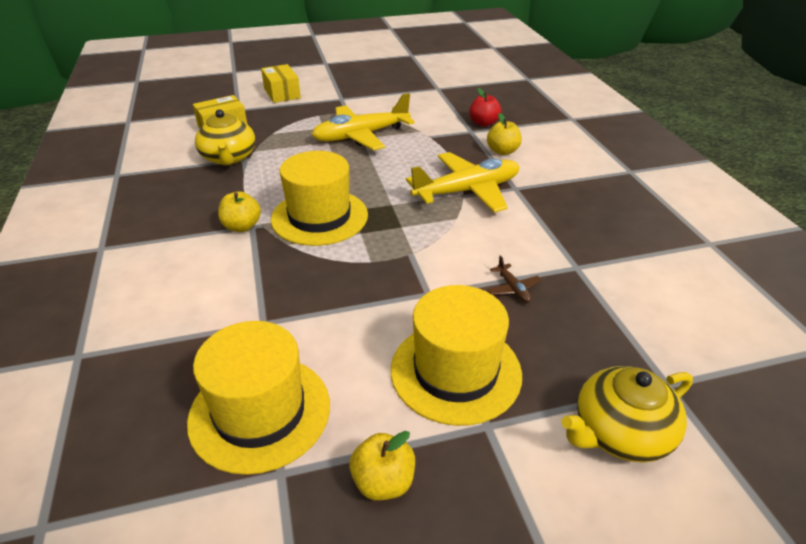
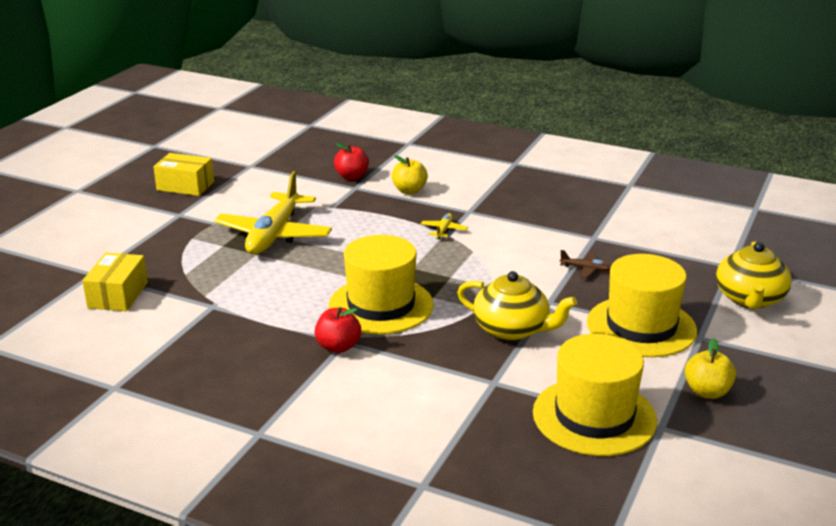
camera: 50 degrees left, 10 degrees down
yellow teapot [195,109,256,166] -> yellow teapot moved to [457,271,577,341]
yellow apple [218,191,261,232] -> red apple [314,307,361,353]
yellow box [261,64,301,103] -> yellow box moved to [153,153,214,196]
yellow plane [406,152,519,213] -> yellow plane [421,213,468,239], size x0.40

